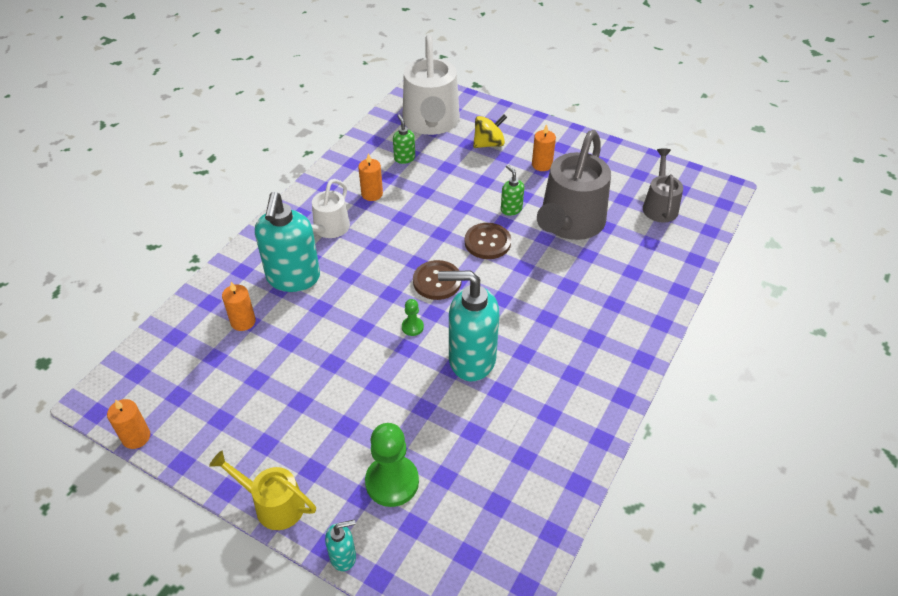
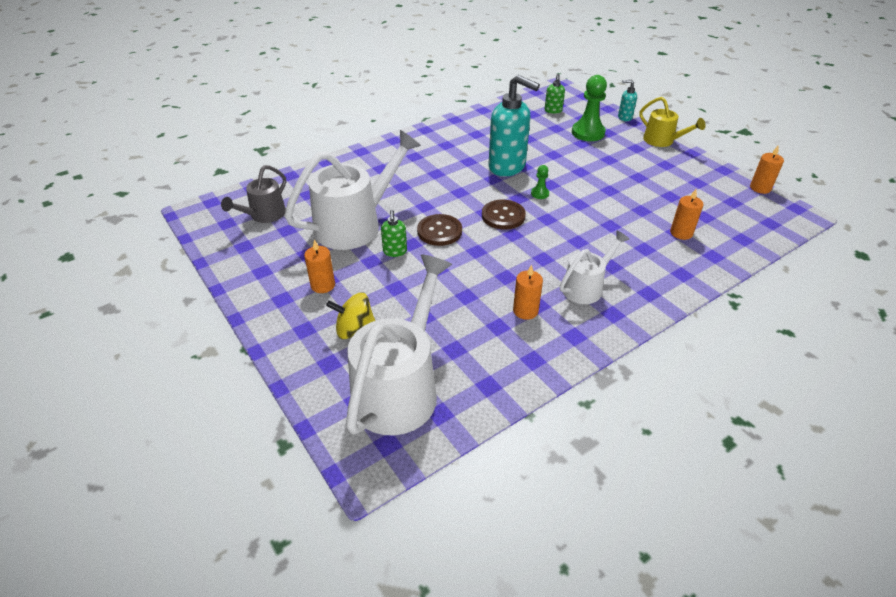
camera: 155 degrees left, 5 degrees down
turquoise soap dispenser [255,192,320,292] -> none
green soap dispenser [393,114,415,164] -> green soap dispenser moved to [545,74,565,114]
grey watering can [537,130,611,240] -> white watering can [284,130,421,250]

